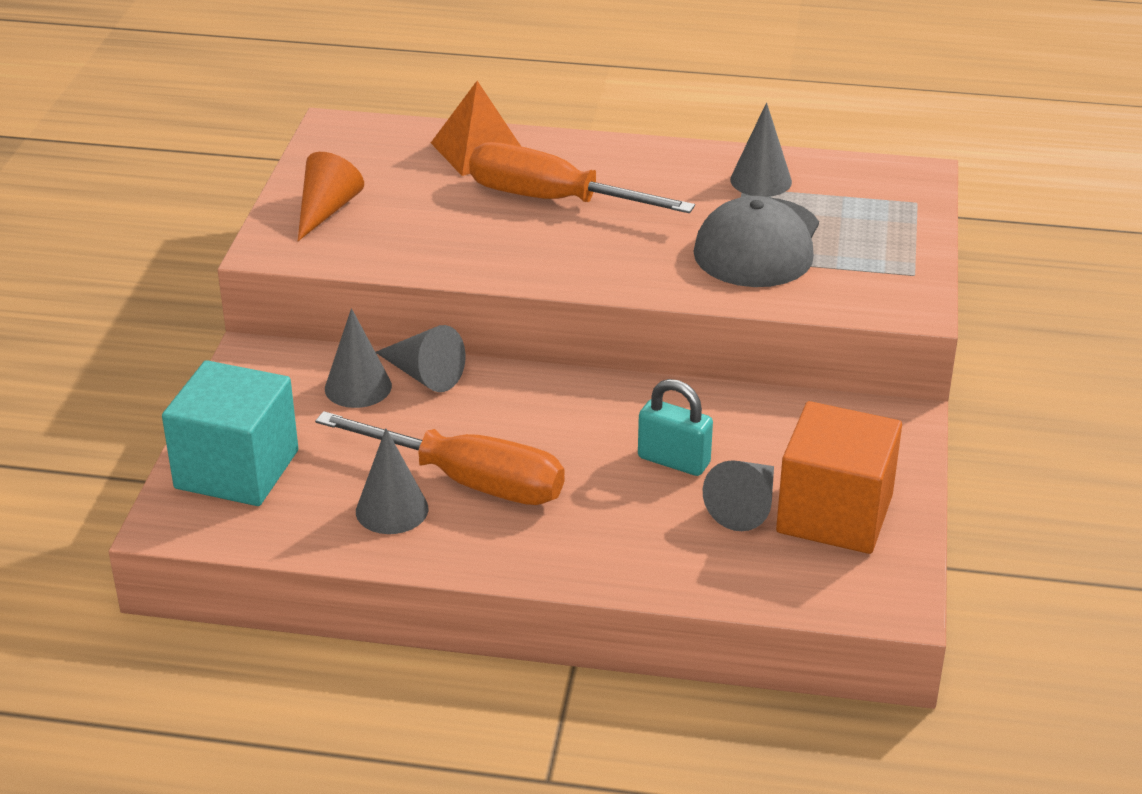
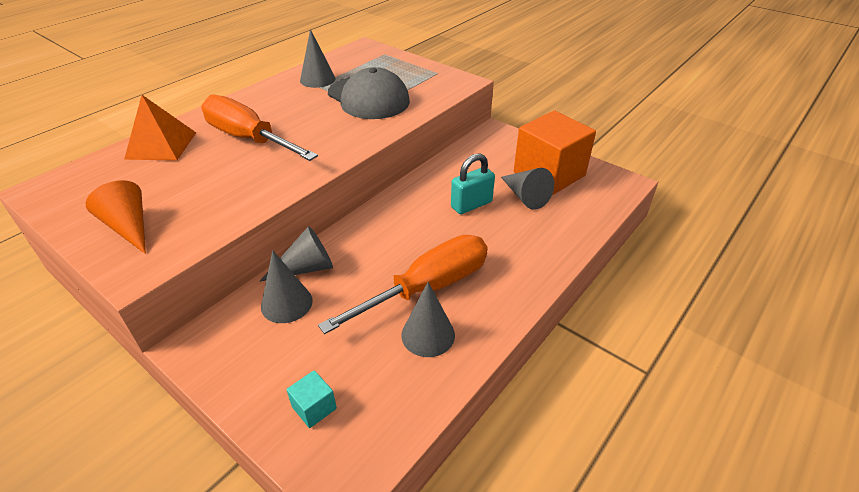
camera: 60 degrees left, 5 degrees up
turquoise cube [162,360,298,506] -> turquoise cube [286,370,337,428], size x0.41
orange screwdriver [469,142,695,213] -> orange screwdriver turned 75 degrees clockwise [201,95,318,161]

